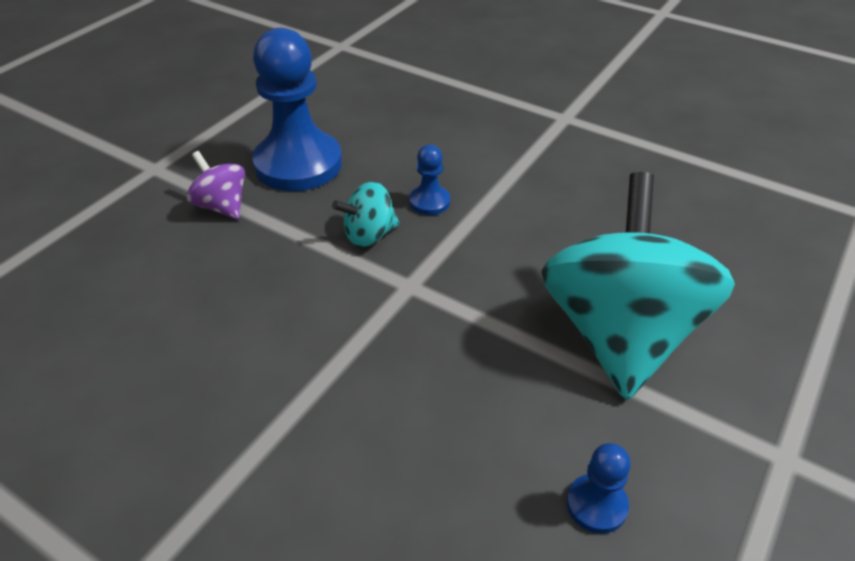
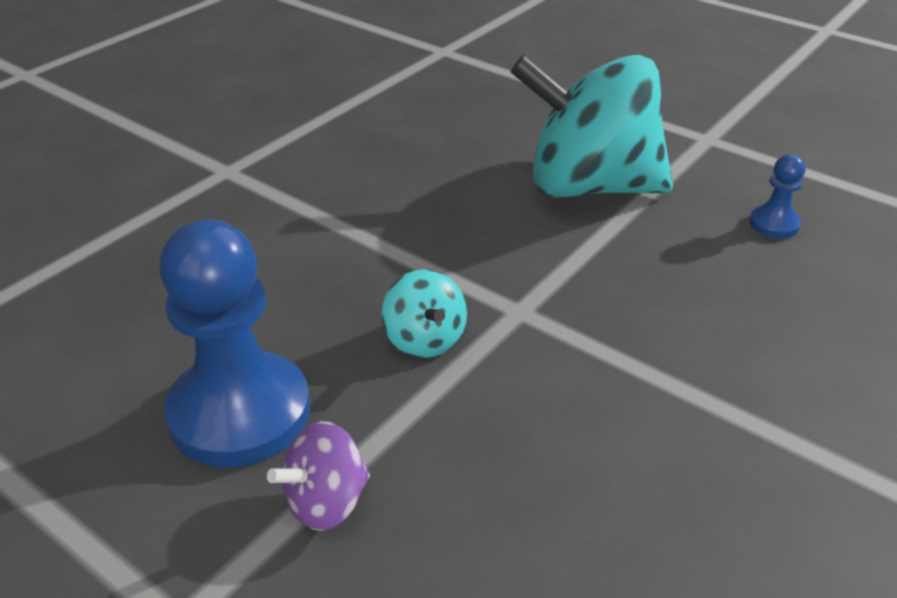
camera: 85 degrees left, 5 degrees down
blue pawn [409,145,450,215] -> none

